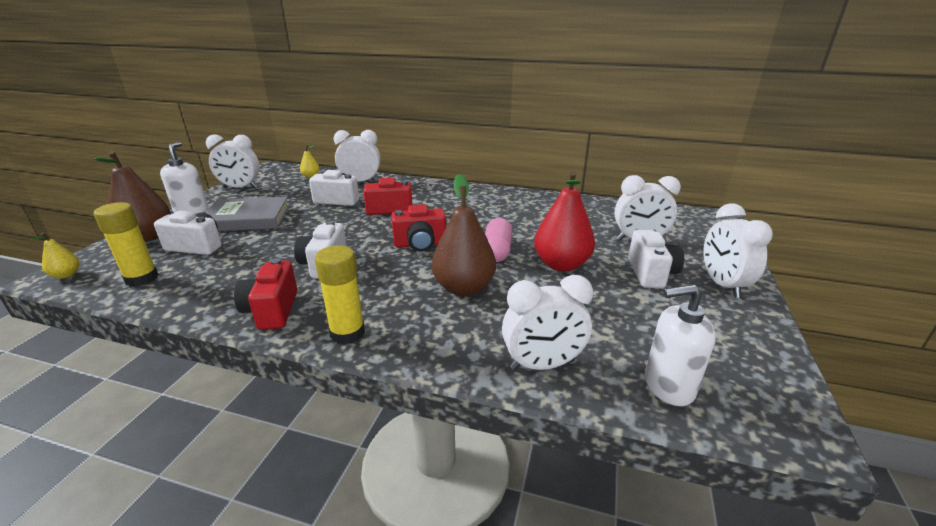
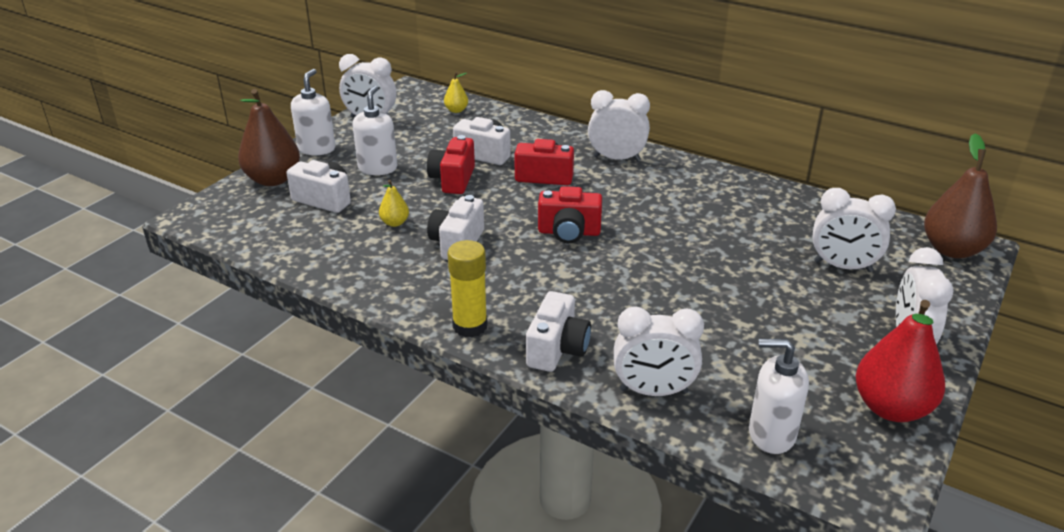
camera: 15 degrees right, 5 degrees up
yellow pear [30,233,79,279] -> yellow pear moved to [379,180,409,227]
yellow glue stick [94,202,159,287] -> none
grey book [205,197,290,231] -> white soap dispenser [352,86,397,175]
red camera [234,258,297,330] -> red camera moved to [427,135,475,194]
white clock [334,130,381,182] -> white clock moved to [588,90,650,162]
brown pear [432,174,496,296] -> brown pear moved to [924,133,997,259]
pink capsule [485,218,512,262] -> none
red pear [534,171,595,272] -> red pear moved to [855,300,945,422]
white camera [628,230,684,288] -> white camera moved to [526,291,591,372]

